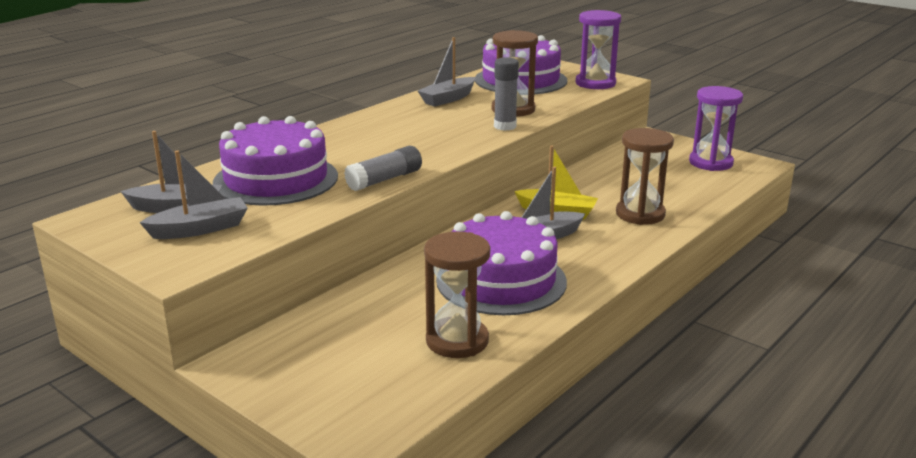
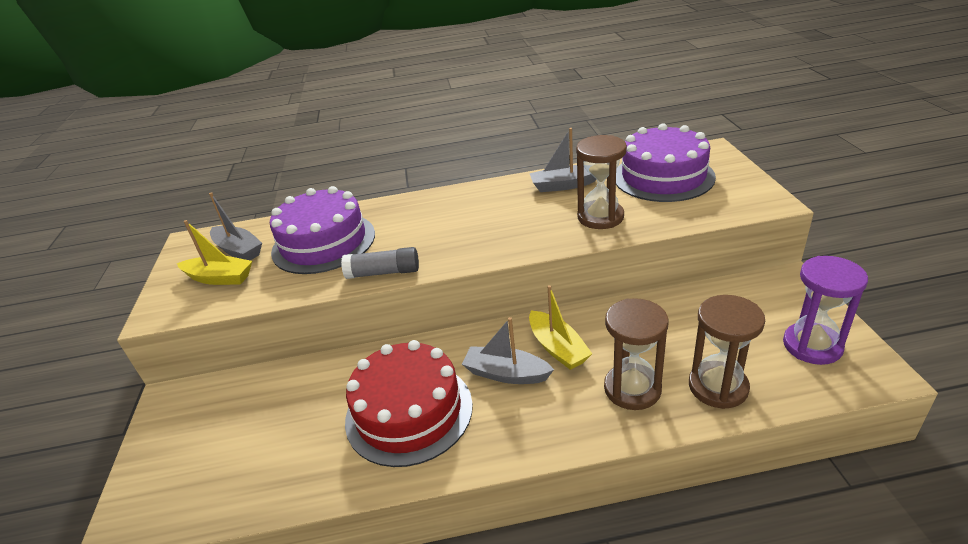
camera: 45 degrees right, 10 degrees up
grey boat [139,151,248,239] -> yellow boat [177,220,252,285]
brown hourglass [424,232,490,358] -> brown hourglass moved to [689,295,765,409]
purple cake [436,211,567,315] -> red cake [345,340,473,467]
grey glue stick [494,57,519,131] -> none
purple hourglass [576,10,621,89] -> none

